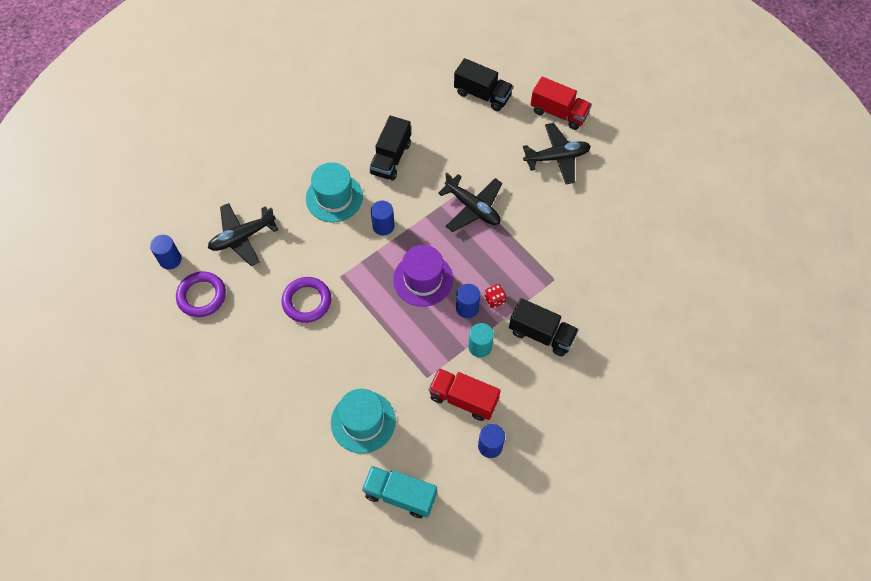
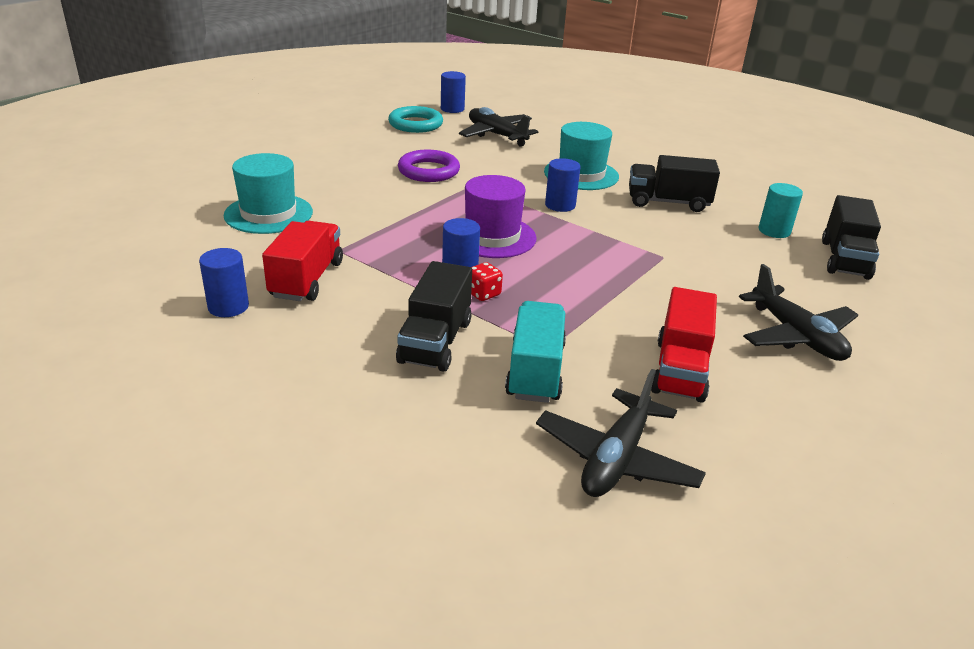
camera: 75 degrees right, 30 degrees down
purple ring [176,272,226,317] -> turquoise ring [388,106,443,133]
turquoise truck [362,466,437,518] -> turquoise truck moved to [505,301,566,403]
black plane [438,172,502,232] -> black plane moved to [536,369,706,497]
turquoise cylinder [468,323,494,358] -> turquoise cylinder moved to [759,183,803,238]
red truck [530,77,592,130] -> red truck moved to [651,287,717,403]

